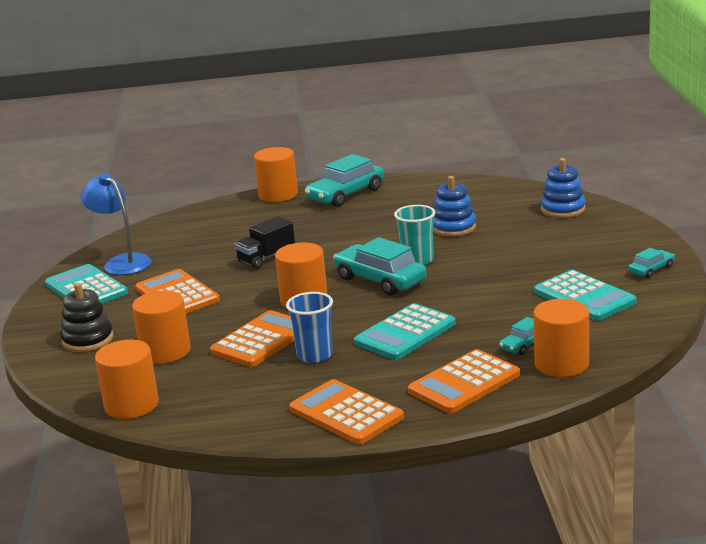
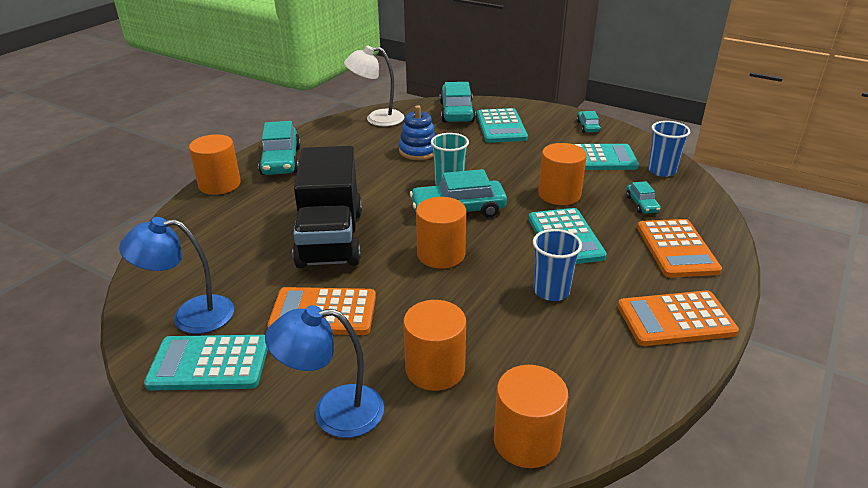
camera: 55 degrees left, 10 degrees up
black stacking toy [60,283,114,352] -> blue lamp [265,305,384,438]
orange calculator [210,310,295,367] -> none
black truck [234,216,295,269] -> black truck [292,146,362,268], size x2.04
orange cylinder [533,299,589,377] -> orange cylinder moved to [538,143,587,205]
blue stacking toy [541,158,586,218] -> turquoise car [440,82,476,122]
none -> white lamp [344,45,404,126]
none -> turquoise calculator [477,108,528,143]
none -> blue cup [648,121,690,177]

